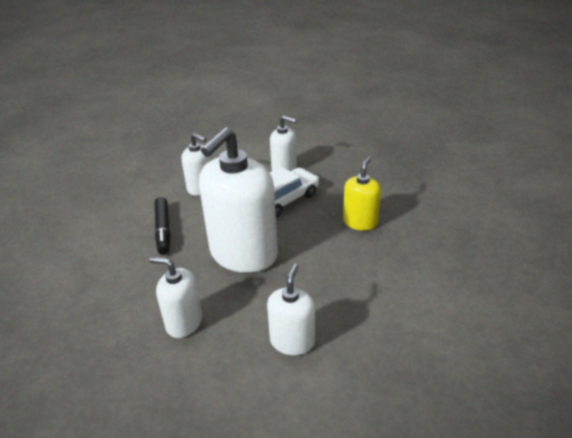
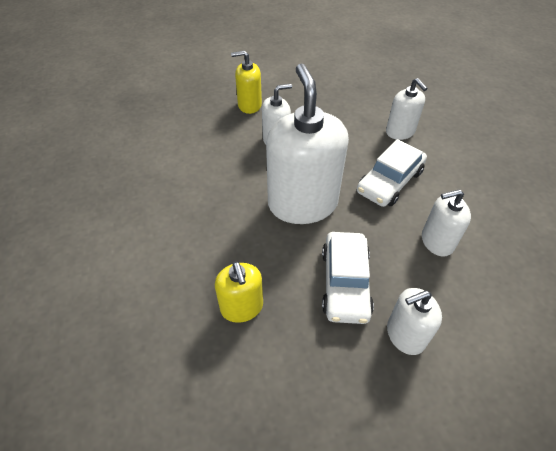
camera: 135 degrees right, 15 degrees up
black marker [155,197,170,255] -> white car [357,139,427,207]
white soap dispenser [267,264,315,355] -> white soap dispenser moved to [386,78,428,140]
none -> yellow soap dispenser [231,50,262,114]

